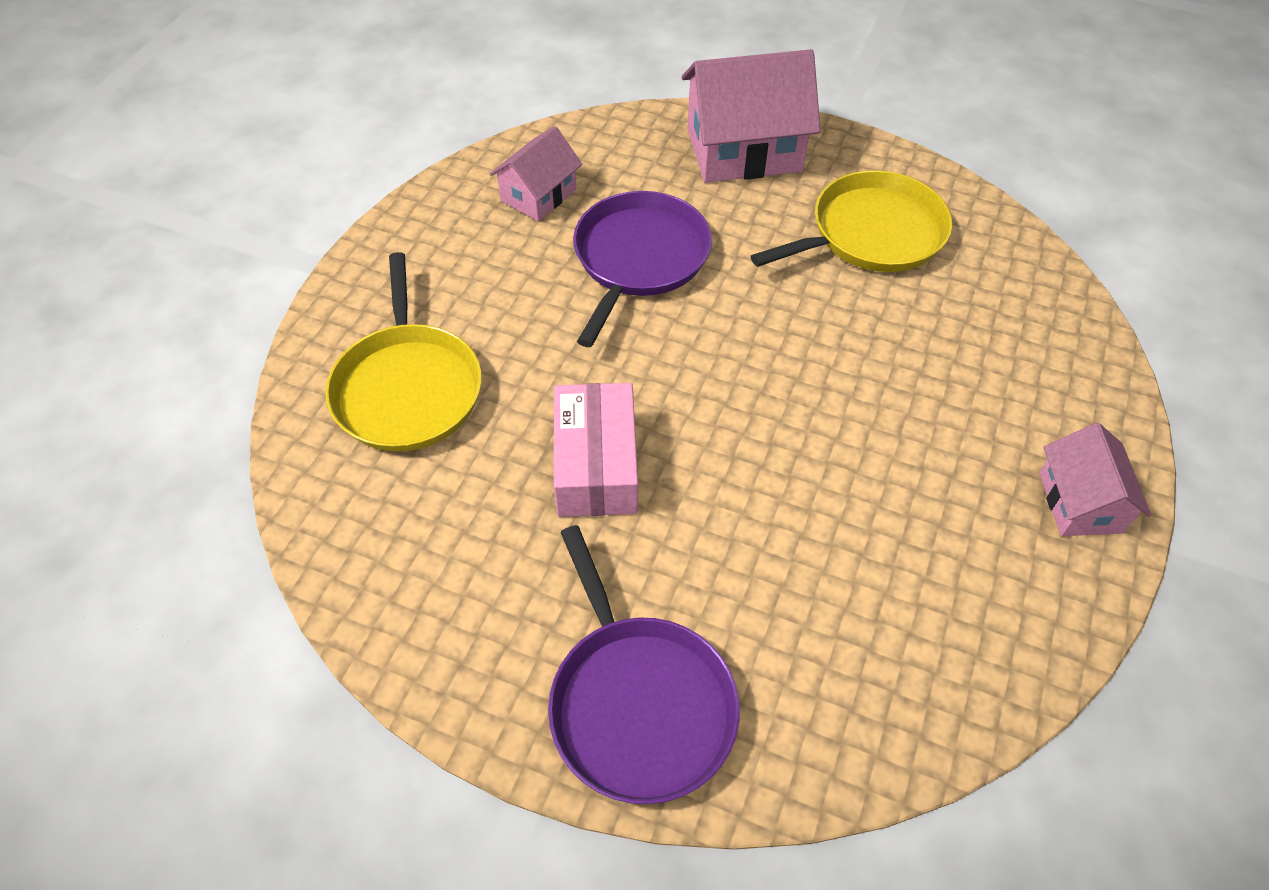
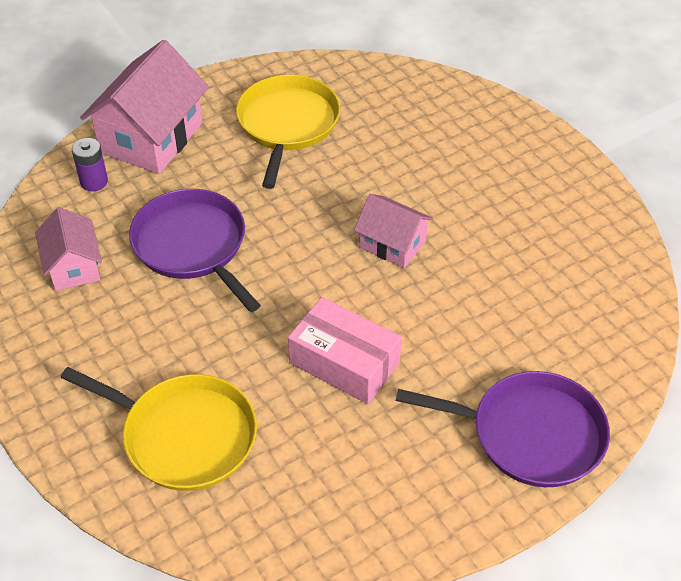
camera: 55 degrees left, 5 degrees down
pink house [1039,423,1151,536] -> pink house moved to [354,194,434,268]
none -> purple battery [72,138,108,191]

